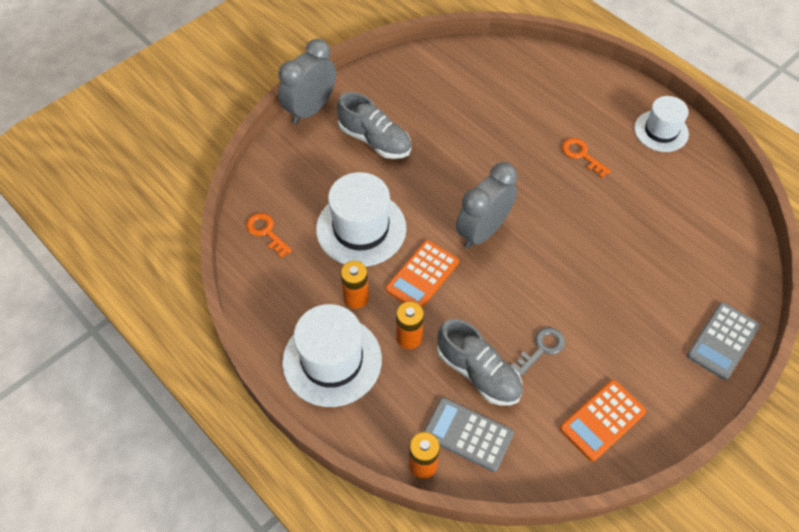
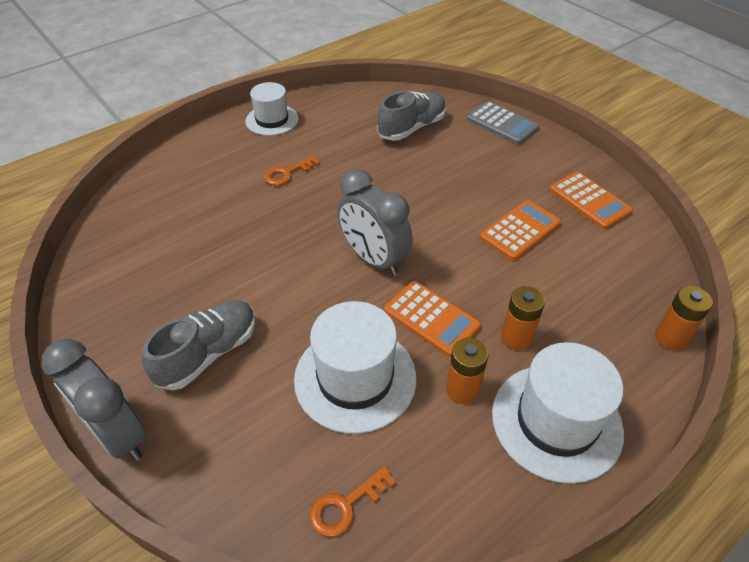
camera: 85 degrees left, 10 degrees down
grey calculator [424,398,514,472] -> none
grey shoe [437,319,522,406] -> grey shoe moved to [377,91,446,141]
grey key [511,327,565,377] -> orange calculator [480,200,561,261]

